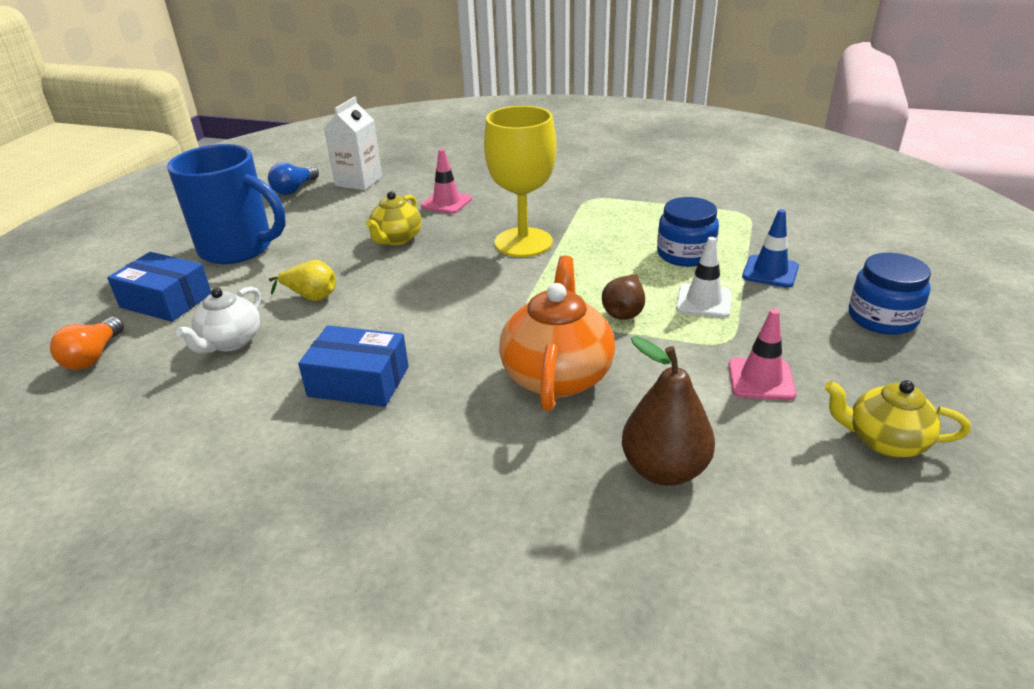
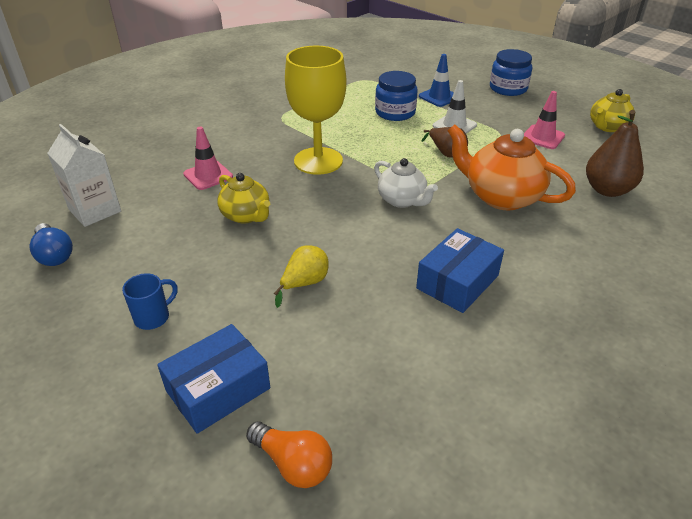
camera: 65 degrees left, 5 degrees up
blue mug [167,144,286,264] -> blue mug [122,273,178,330], size x0.41
white teapot [176,287,261,353] -> white teapot moved to [374,158,438,208]

